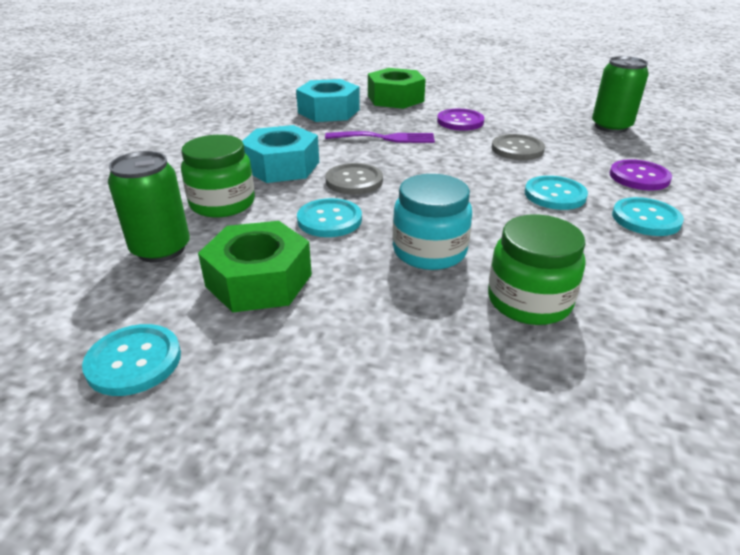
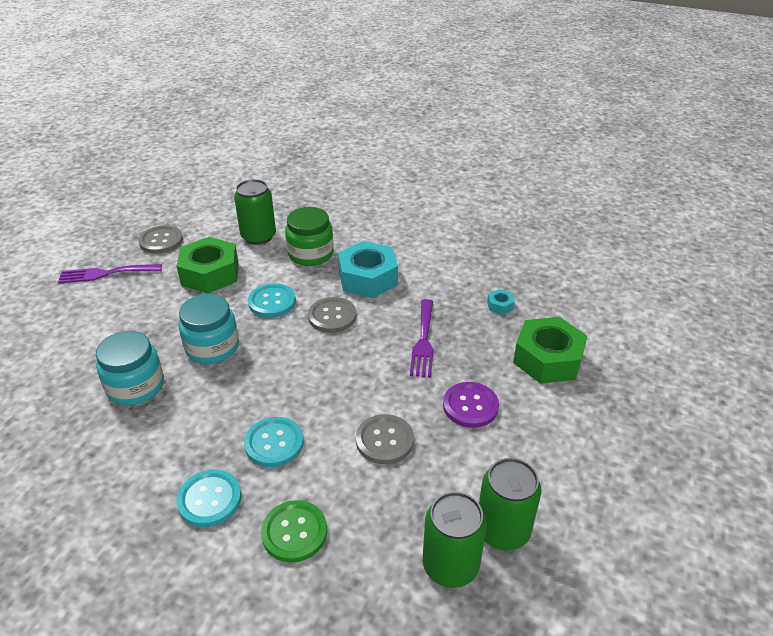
camera: 95 degrees right, 5 degrees up
turquoise button [82,324,181,396] -> grey button [138,225,183,254]
turquoise nut [296,79,360,122] -> turquoise nut [487,289,515,315], size x0.42
green jar [488,214,586,325] -> turquoise jar [96,331,164,405]
purple button [610,159,672,190] -> green button [261,500,327,563]
none -> purple fork [58,264,162,283]
none -> green can [479,458,541,551]

